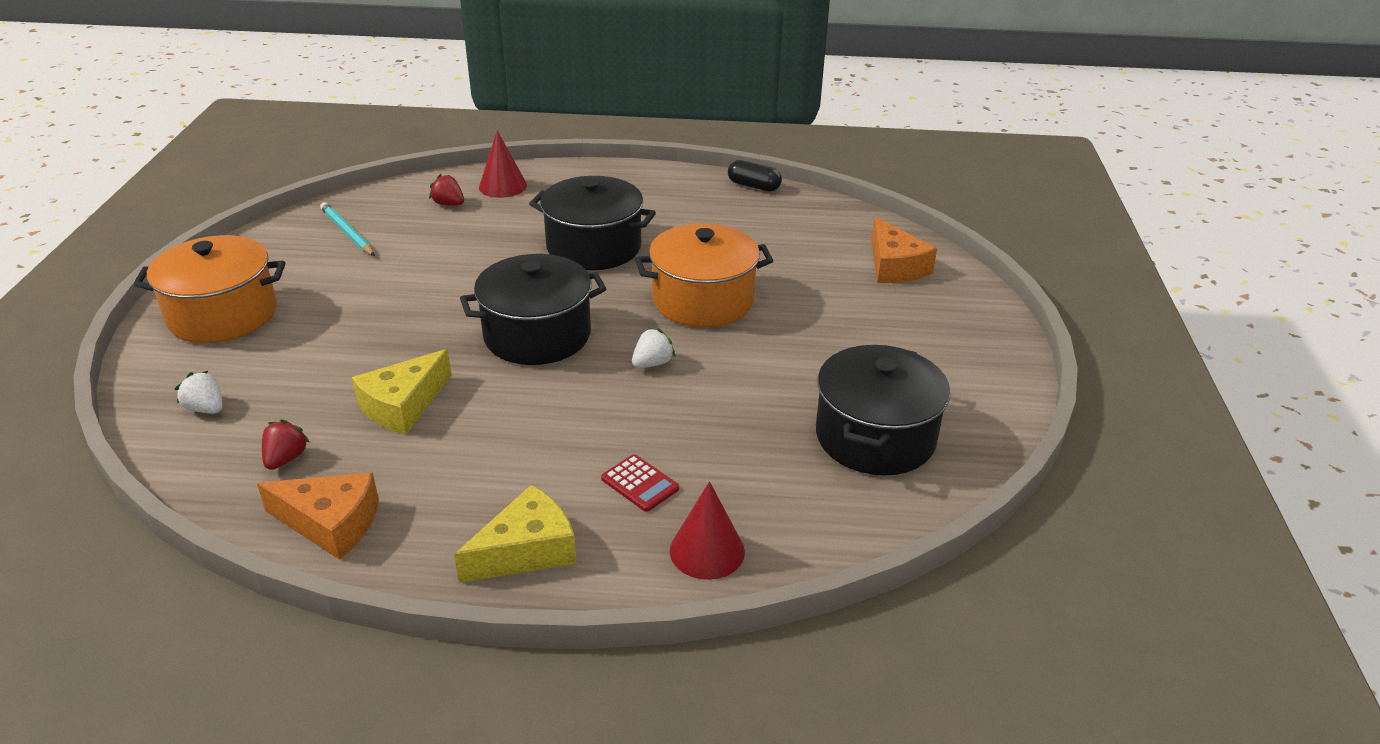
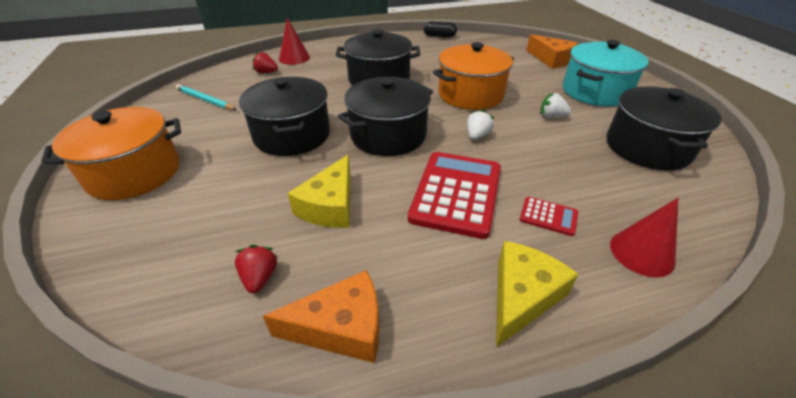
camera: 20 degrees left, 5 degrees up
white strawberry [175,371,222,414] -> white strawberry moved to [540,93,571,118]
none -> black pot [239,77,330,156]
none -> red calculator [408,152,501,239]
none -> turquoise pot [563,40,649,107]

